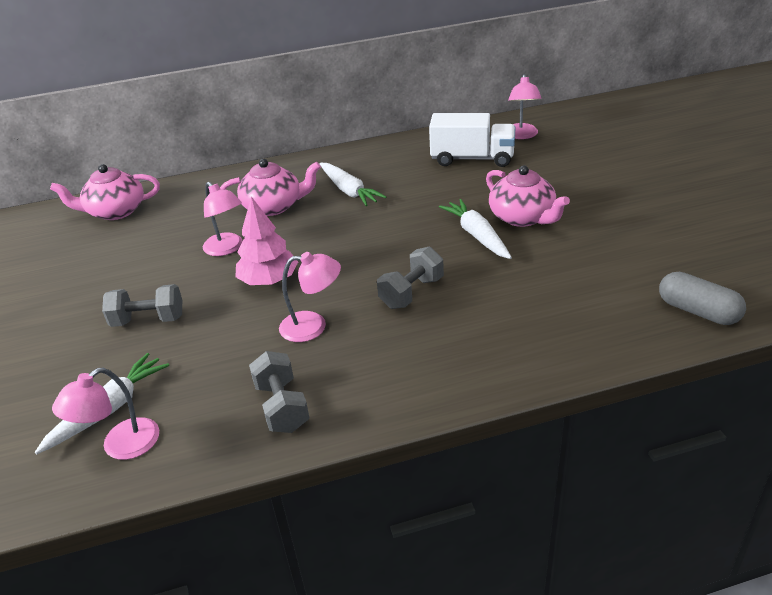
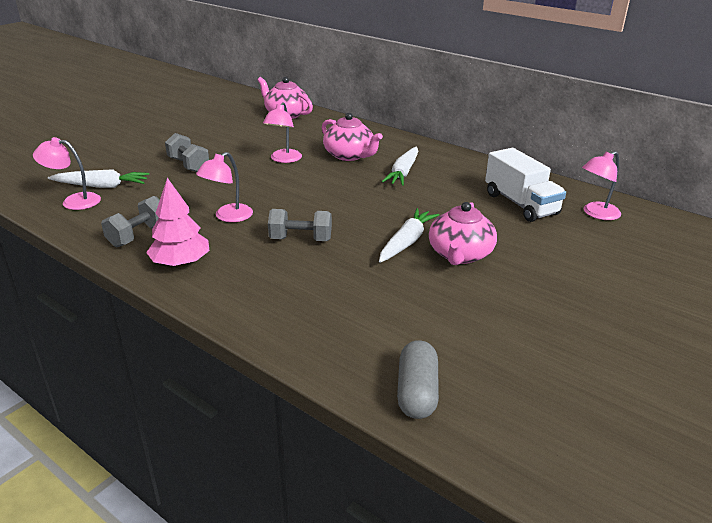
camera: 50 degrees right, 5 degrees down
pink tree [235,197,298,285] -> pink tree moved to [146,178,210,267]
pink lamp [279,252,341,342] -> pink lamp turned 75 degrees clockwise [196,152,253,222]

